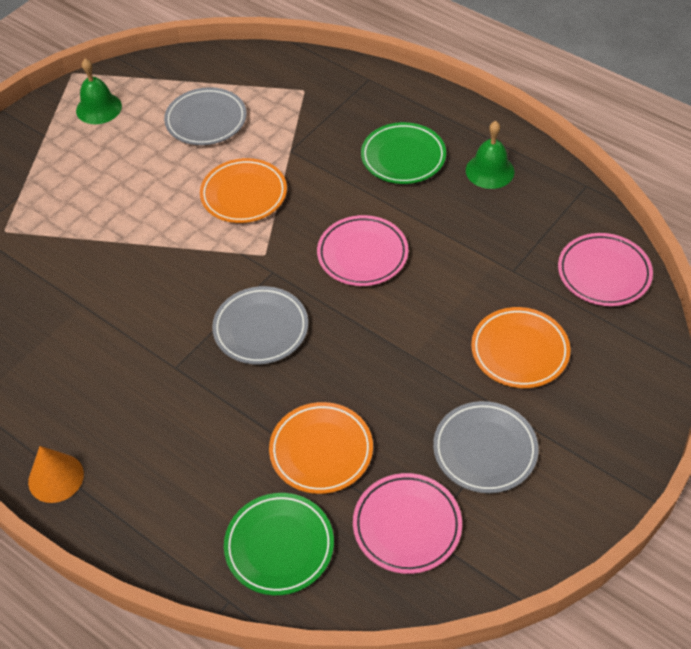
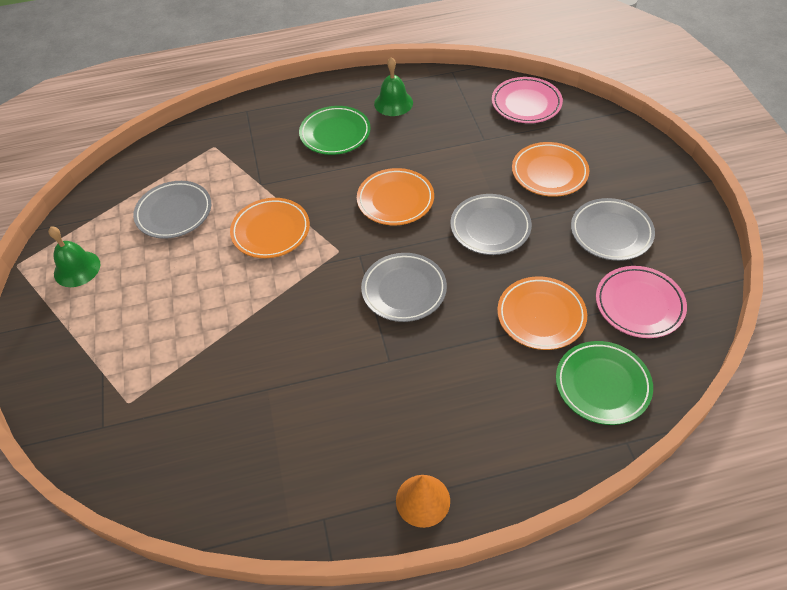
camera: 50 degrees left, 0 degrees up
pink plate [317,215,408,286] -> orange plate [357,168,434,225]
none -> grey plate [450,194,532,255]

